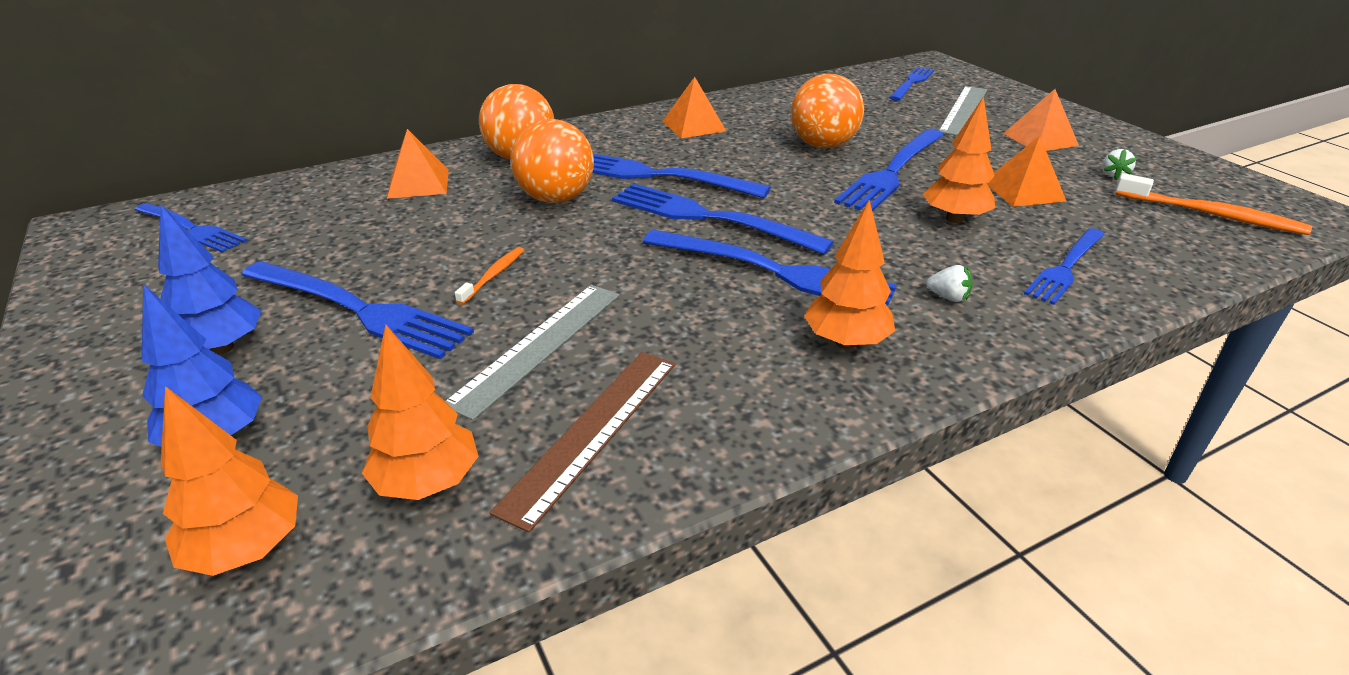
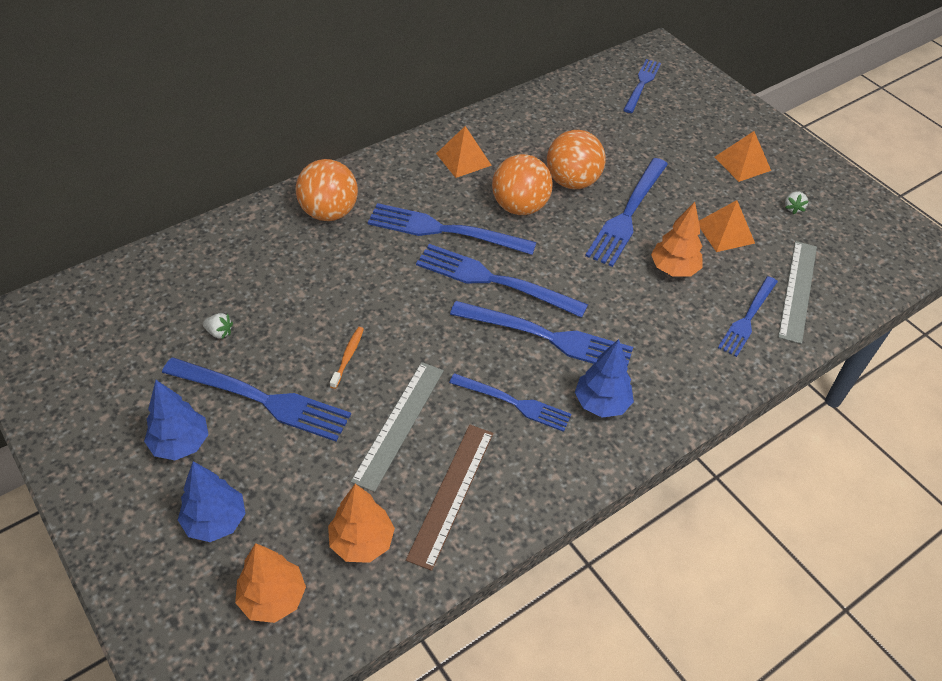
camera: 10 degrees left, 15 degrees up
blue fork [134,203,247,253] -> blue fork moved to [449,373,571,432]
orange pyramid [387,129,449,199] -> none
orange ball [511,119,594,203] -> orange ball moved to [492,154,553,215]
orange tree [804,200,895,349] -> blue tree [575,339,634,418]
white strawberry [926,265,973,302] -> white strawberry moved to [203,313,233,339]
grey ruler [939,86,987,136] -> grey ruler moved to [778,241,817,344]
orange toothbrush [1115,173,1312,235] -> none

